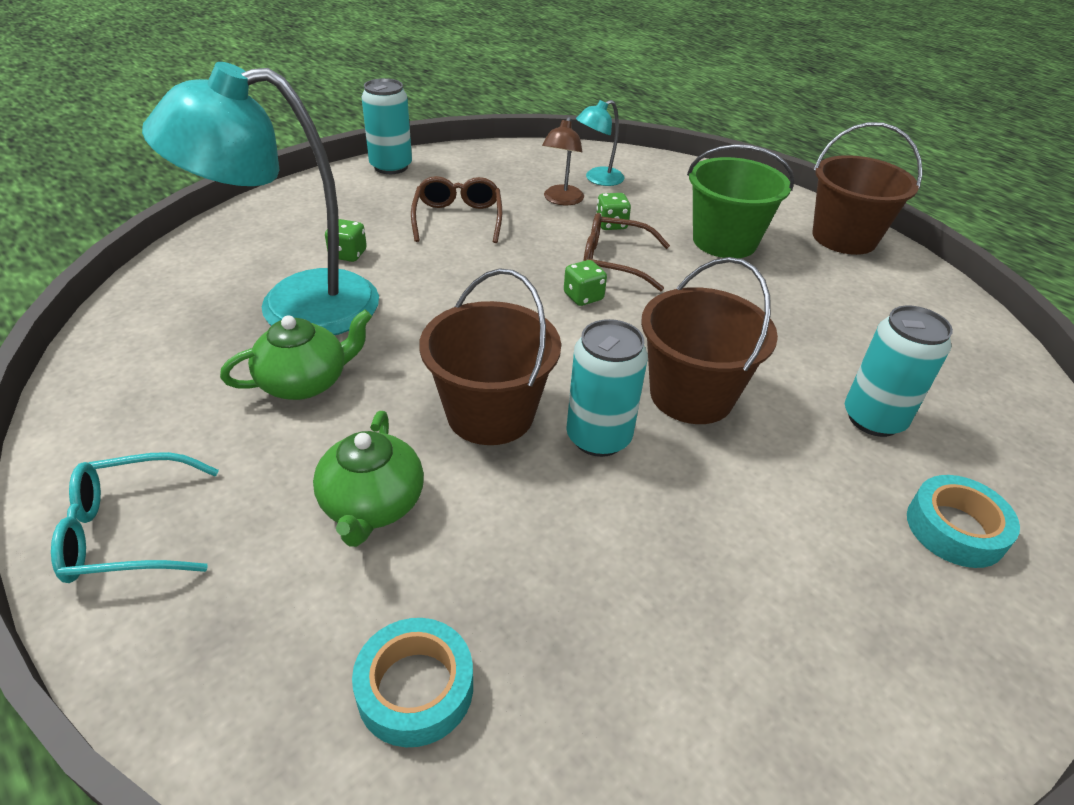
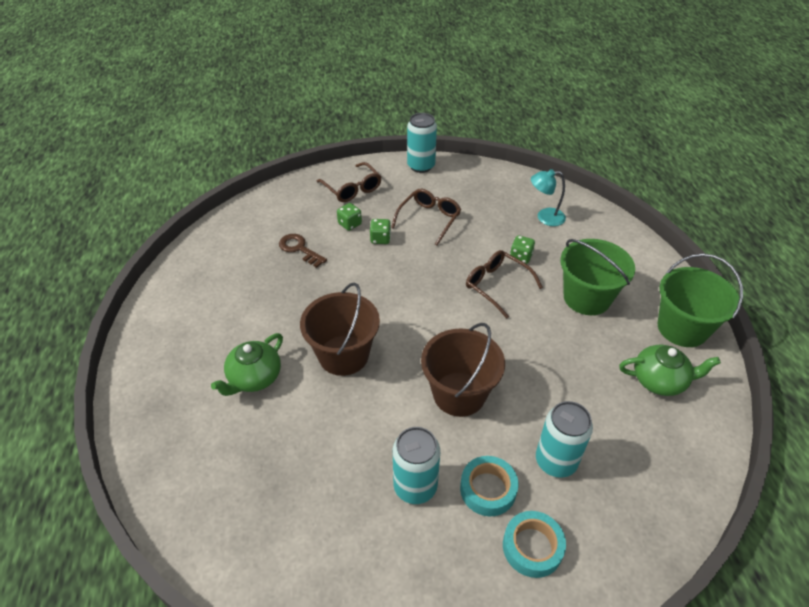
camera: 35 degrees right, 5 degrees up
turquoise glasses [51,452,219,583] -> none
turquoise lamp [142,62,379,335] -> brown key [279,234,327,268]
green teapot [220,310,372,400] -> green teapot moved to [619,345,721,396]
turquoise tape [352,618,473,747] -> turquoise tape moved to [460,456,518,516]
brown lamp [542,117,584,205] -> none
green dice [564,260,607,306] -> green dice moved to [370,219,391,244]
turquoise can [566,319,648,457] -> turquoise can moved to [393,427,440,504]
brown bucket [812,122,923,255] -> green bucket [658,254,743,347]
none -> brown glasses [316,162,381,202]

